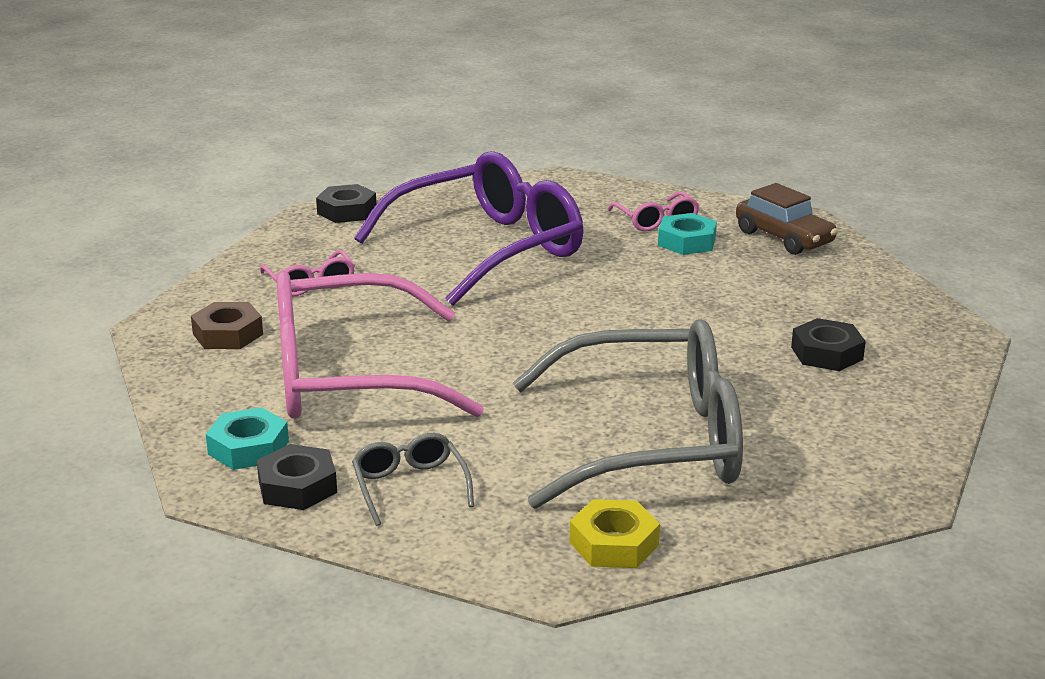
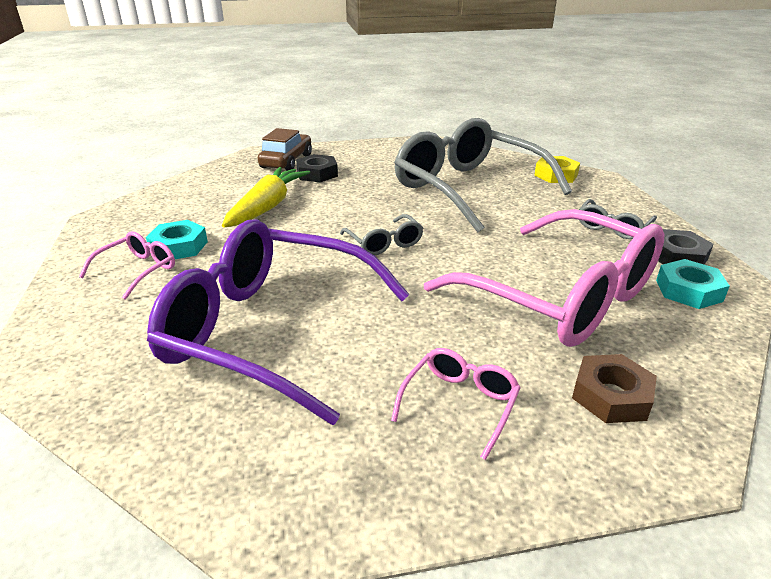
camera: 125 degrees left, 5 degrees up
black nut [316,184,376,223] -> none
brown car [736,183,838,255] -> brown car moved to [258,128,312,171]
none -> yellow carrot [222,167,310,227]
none -> grey glasses [340,214,423,256]

